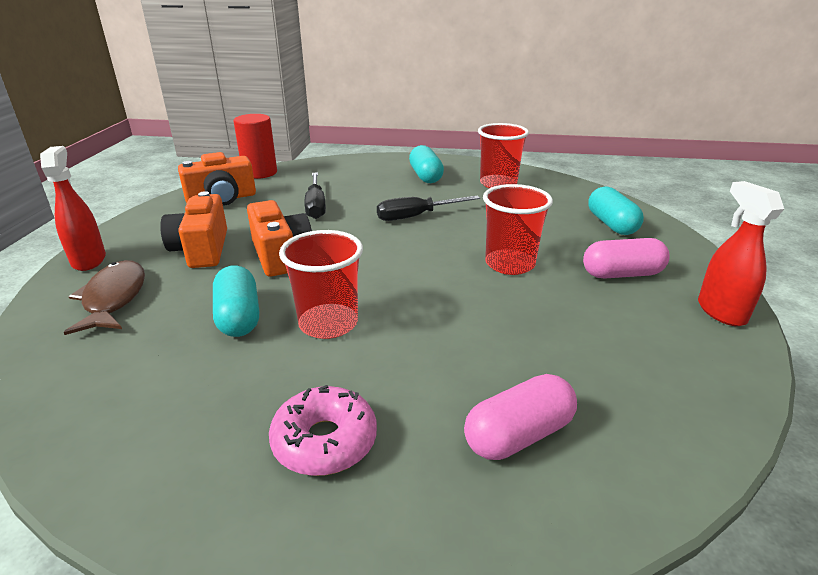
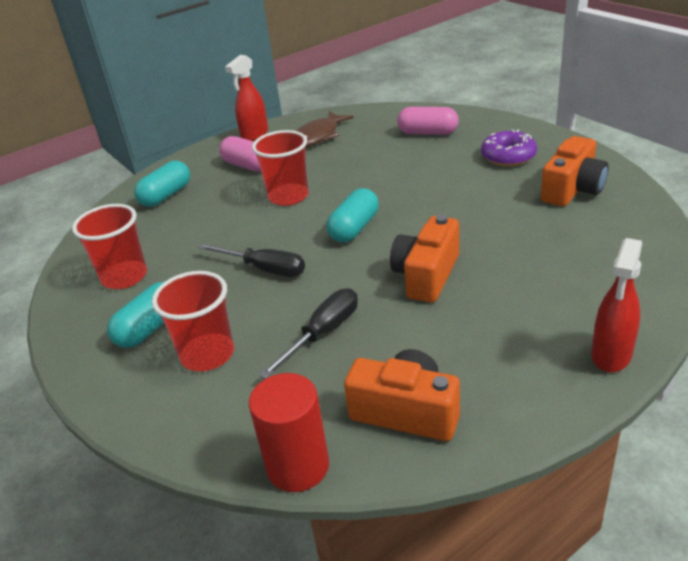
camera: 130 degrees left, 5 degrees up
brown fish [64,260,145,335] -> brown fish moved to [296,111,354,147]
orange camera [160,191,227,268] -> orange camera moved to [541,136,609,206]
turquoise capsule [213,265,259,337] -> turquoise capsule moved to [326,188,379,243]
pink donut [269,385,377,476] -> purple donut [481,129,537,166]
red cup [279,230,363,339] -> red cup moved to [152,271,234,371]

